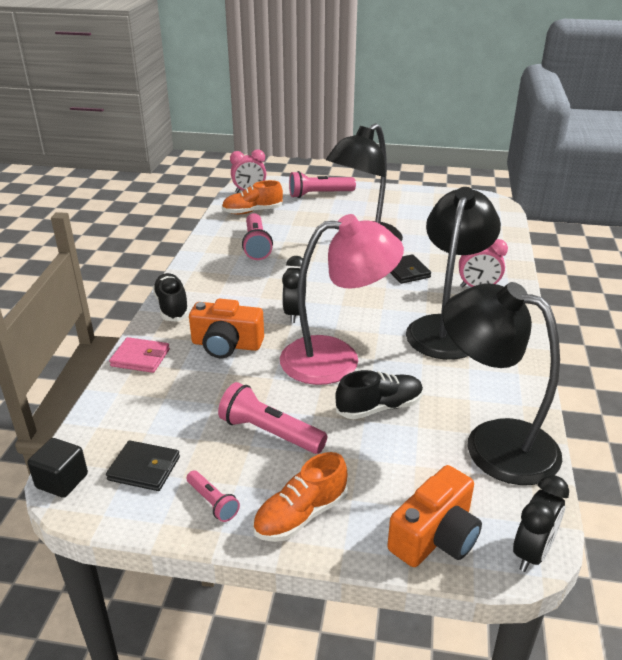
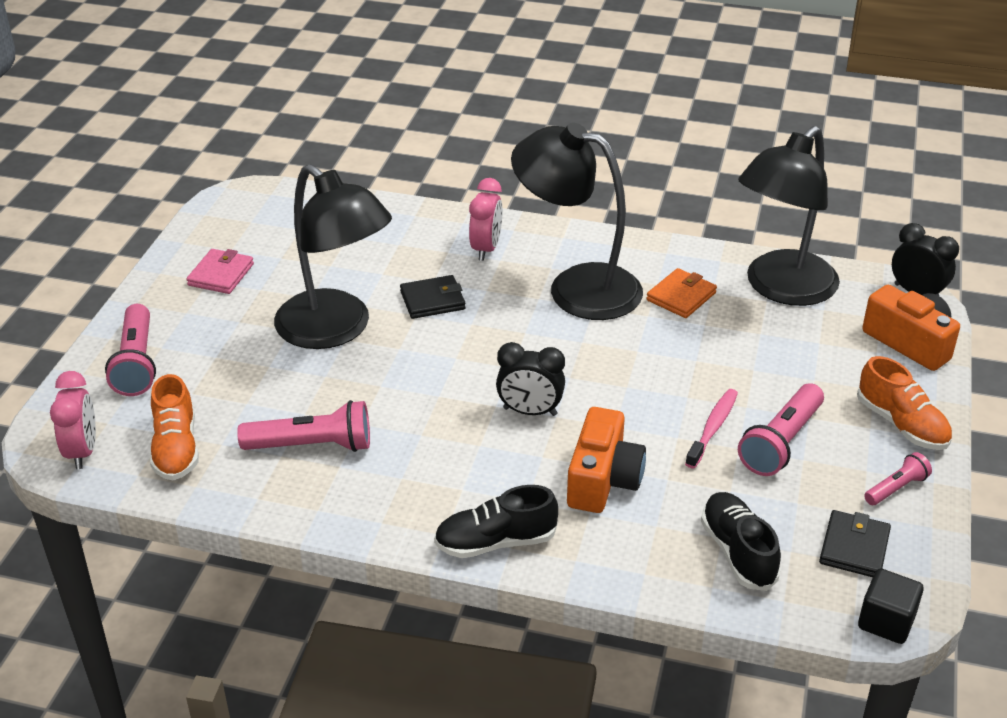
camera: 85 degrees left, 5 degrees up
pink wallet [109,337,170,373] -> pink wallet moved to [186,249,254,294]
pink lamp [280,214,404,385] -> none
black shoe [335,370,423,419] -> black shoe moved to [701,492,781,591]
none -> orange wallet [646,268,717,318]
none -> pink toothbrush [685,389,738,468]

